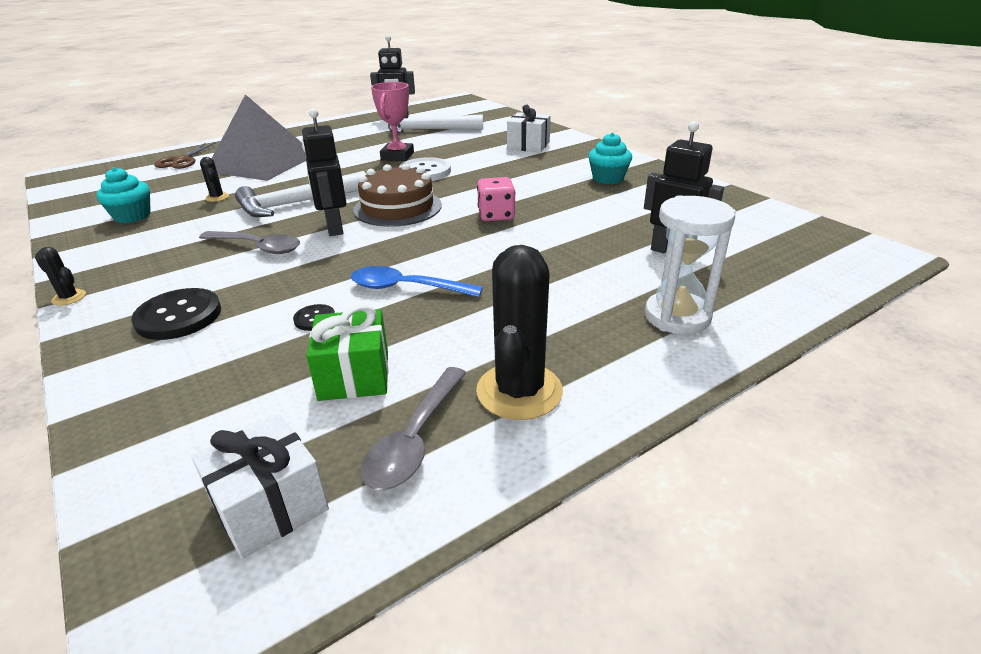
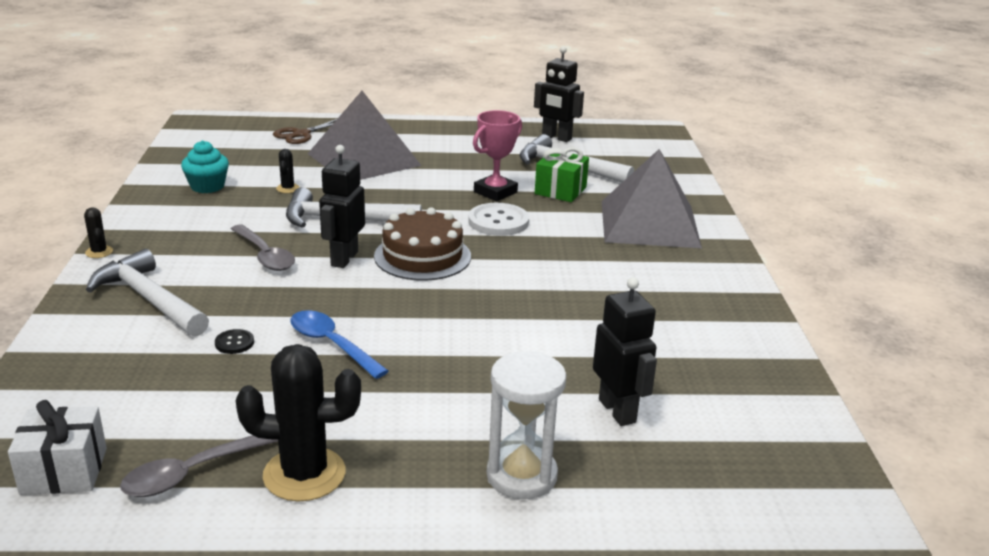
camera: 30 degrees right, 5 degrees down
black button [131,288,221,340] -> white hammer [86,249,209,337]
green gift [306,305,388,401] -> green gift moved to [535,148,589,202]
black cactus [476,245,563,420] -> black cactus turned 45 degrees clockwise [236,344,361,502]
pink dice [477,177,516,221] -> none
white gift [507,105,551,152] -> grey pyramid [602,149,702,248]
turquoise cupcake [588,133,632,184] -> none

